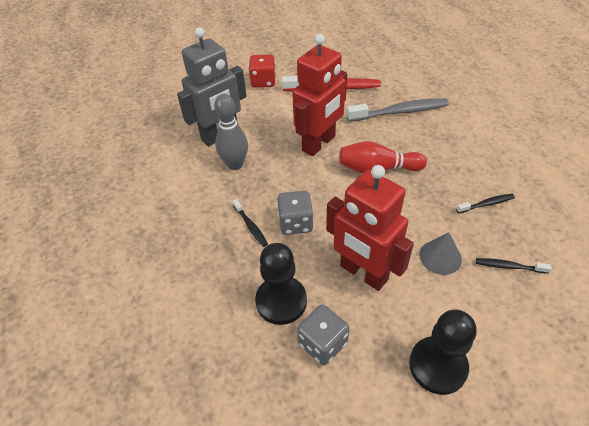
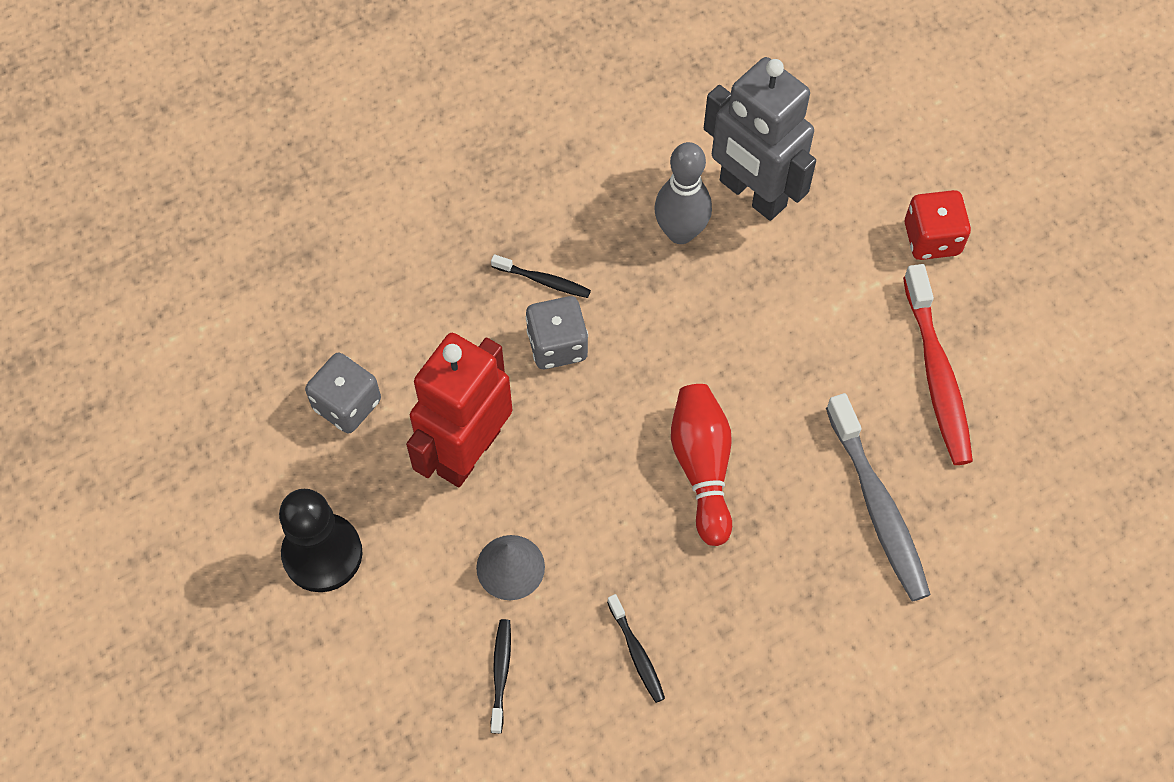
camera: 80 degrees right, 15 degrees up
black toothbrush [232,199,268,247] -> black toothbrush turned 120 degrees counterclockwise [491,254,591,298]
black pawn [255,243,307,325] -> none
red robot [292,34,347,156] -> none

